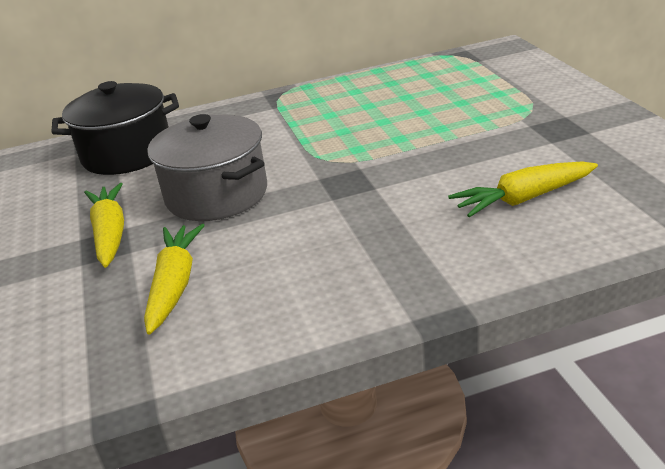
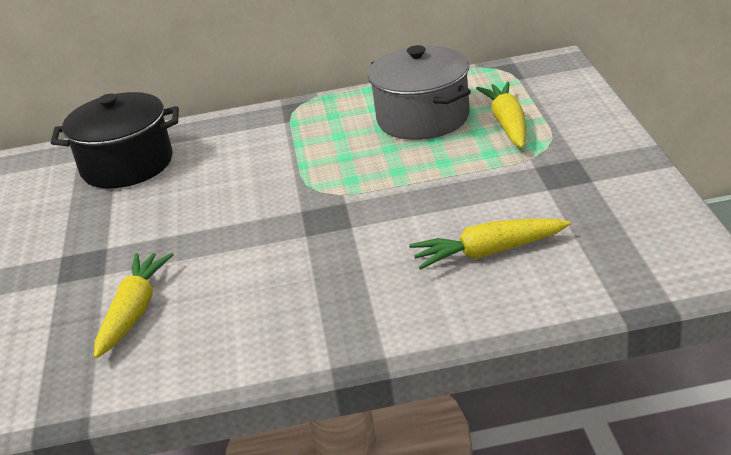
camera: 10 degrees right, 0 degrees up
yellow carrot [84,183,124,268] -> yellow carrot moved to [476,81,526,148]
grey pot [147,114,267,221] -> grey pot moved to [368,45,471,140]

